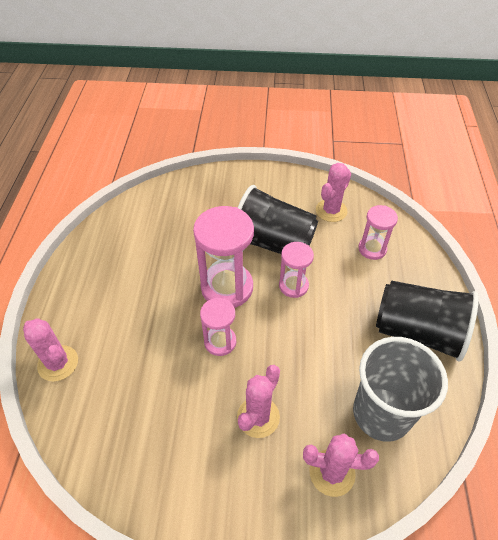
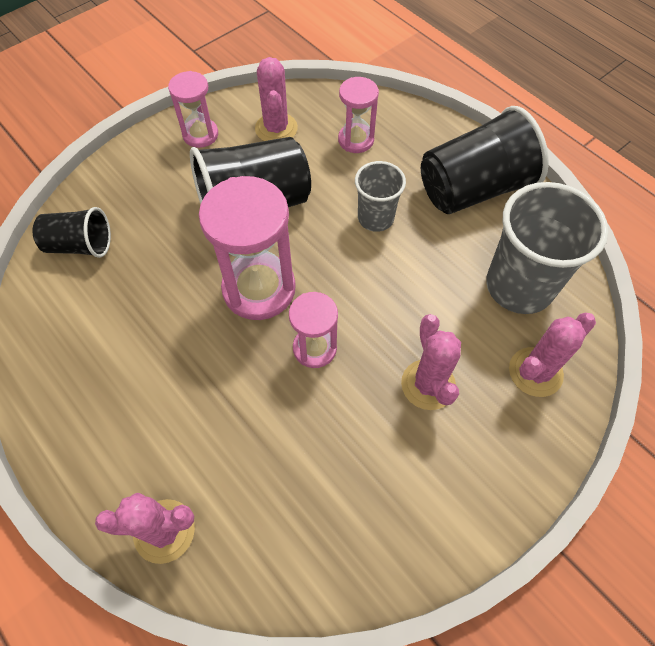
camera: 45 degrees left, 10 degrees up
pink hourglass [279,242,314,298] -> pink hourglass moved to [168,71,218,148]
none -> black cup [32,207,111,258]
none -> grey cup [355,161,406,232]

